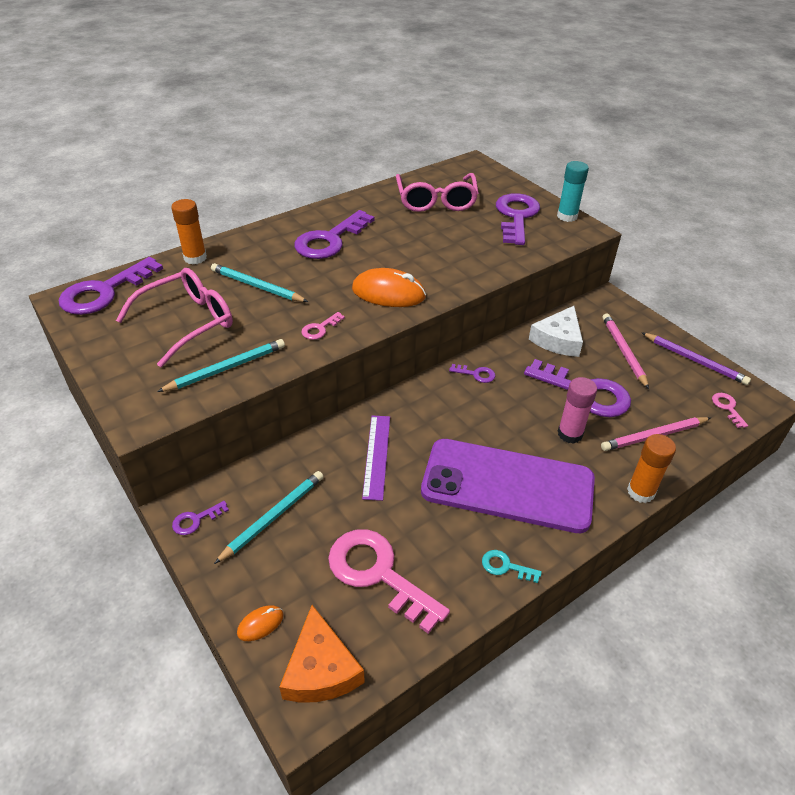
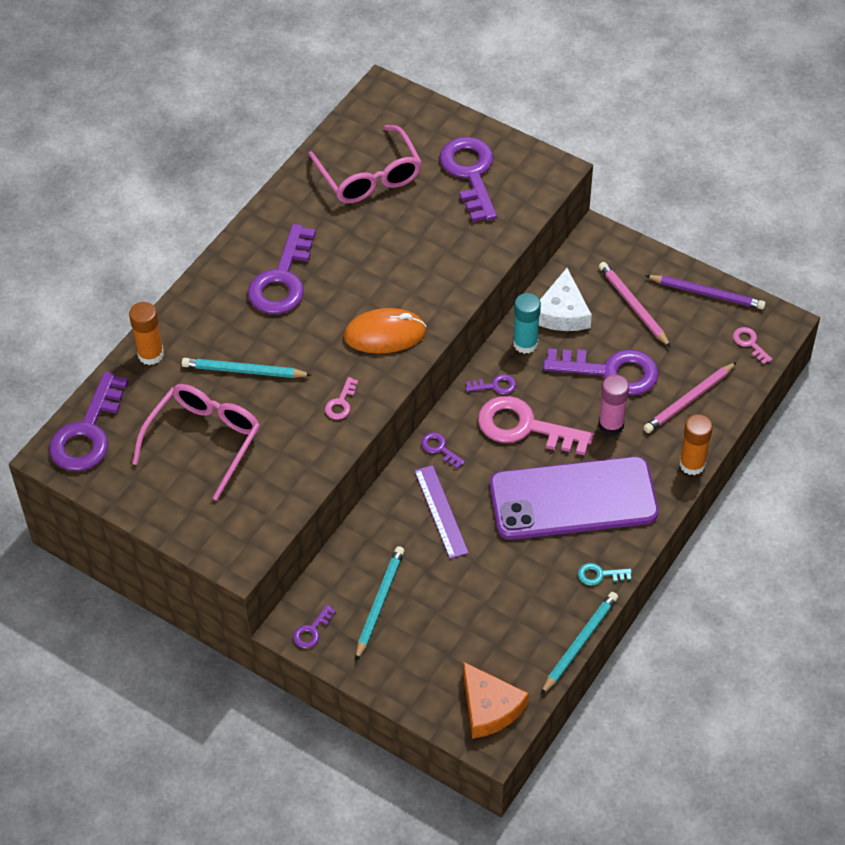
camera: 20 degrees left, 10 degrees up
turquoise pencil [157,339,285,392] -> turquoise pencil moved to [541,592,618,695]
orange mouse [237,605,284,641] -> none
pink key [328,529,450,634] -> pink key moved to [478,396,594,455]
turquoise glue stick [557,161,589,222] -> turquoise glue stick moved to [513,293,541,354]
none -> purple key [421,432,465,469]

